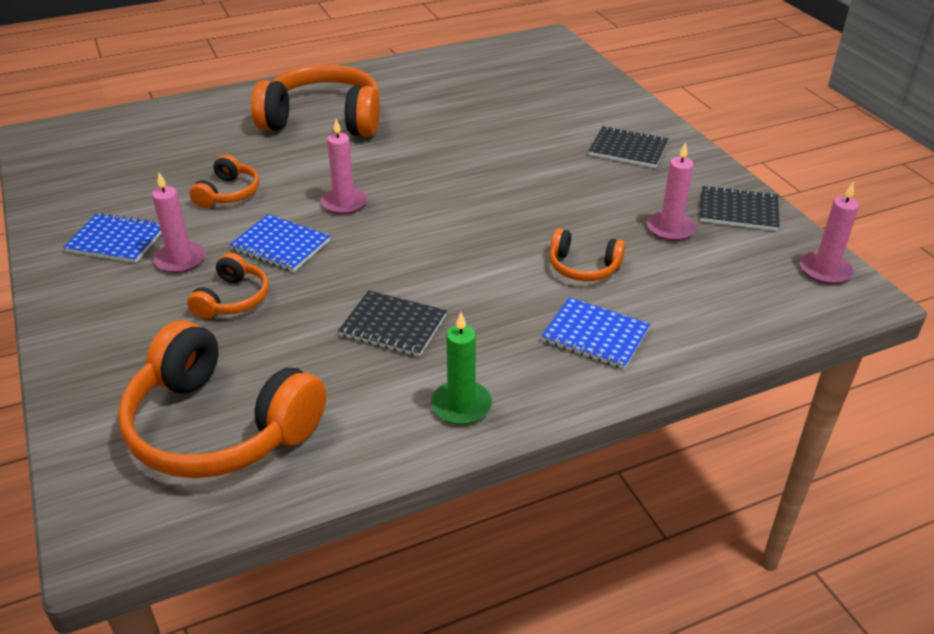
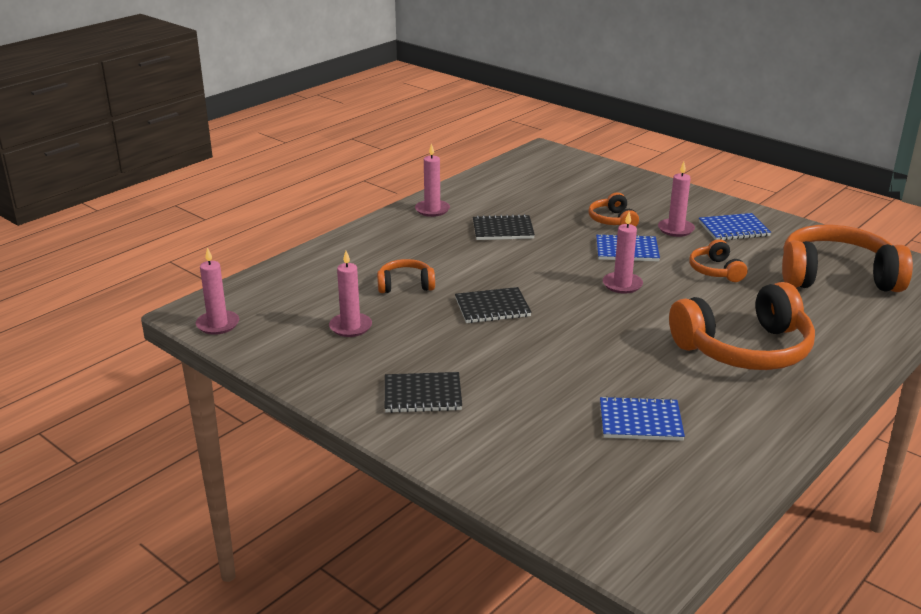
camera: 155 degrees right, 10 degrees down
orange headphones [118,321,326,478] -> orange headphones moved to [782,224,913,292]
green candle [431,312,492,425] -> pink candle [415,143,450,217]
blue notebook [541,297,650,369] -> blue notebook moved to [600,396,685,441]
black notebook [700,185,780,231] -> black notebook moved to [455,287,532,323]

